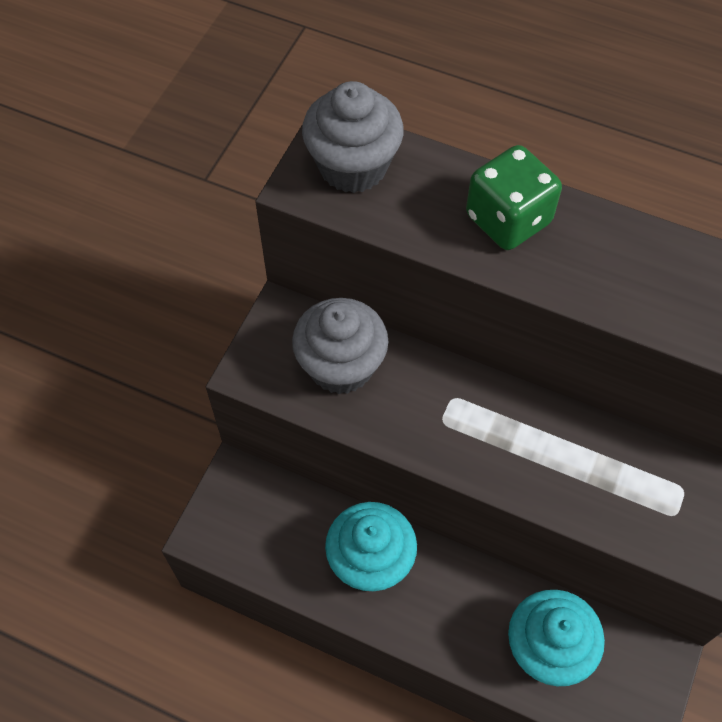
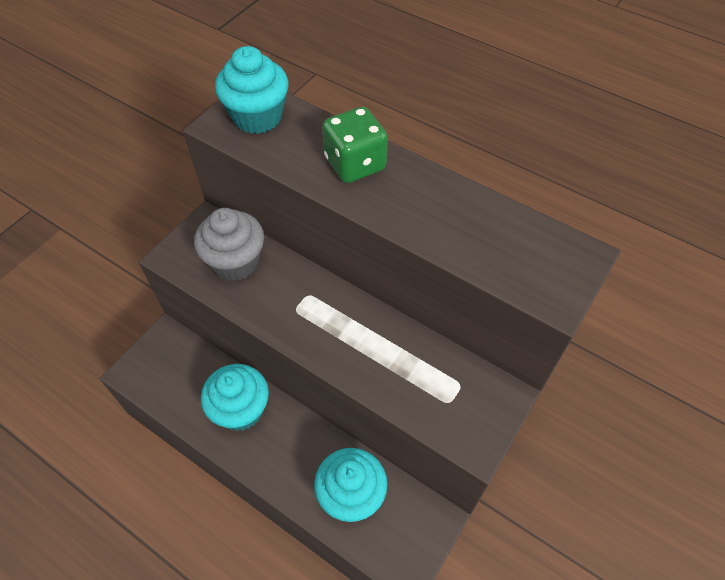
camera: 10 degrees right, 5 degrees down
grey cupcake [302,81,404,193] -> turquoise cupcake [215,46,289,134]

